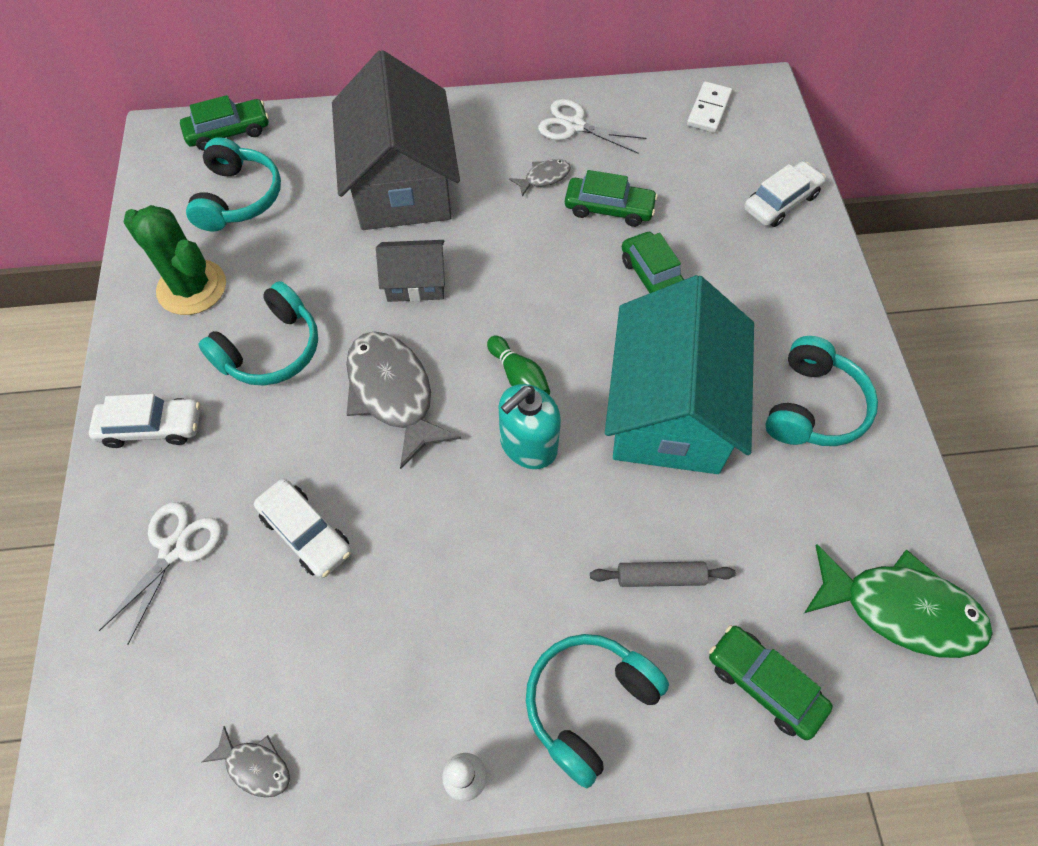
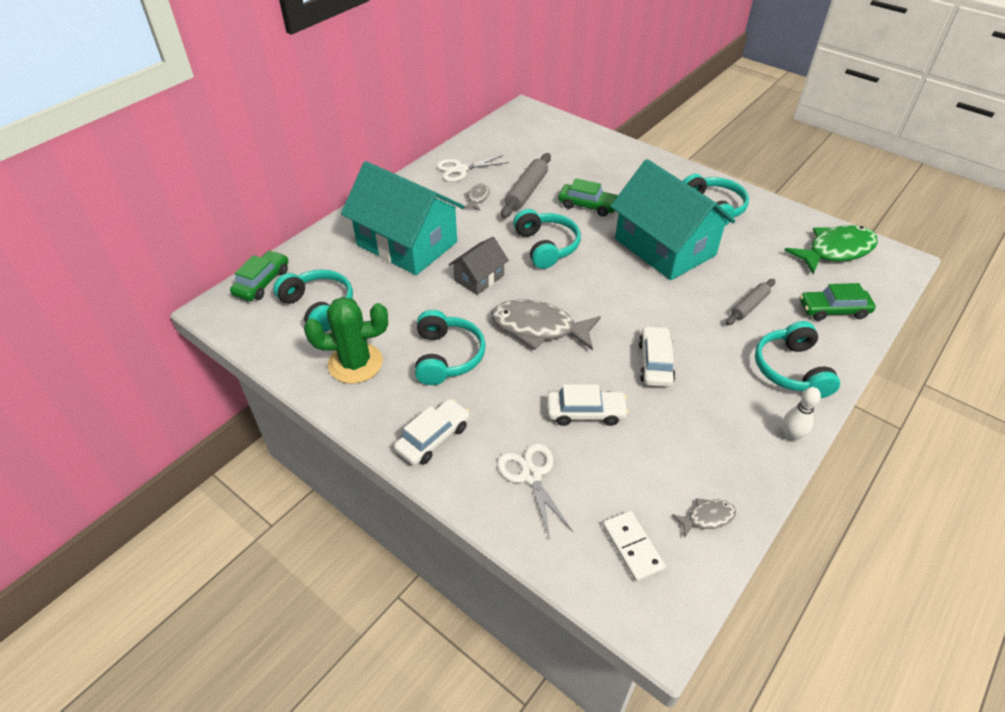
camera: 45 degrees left, 15 degrees down
grey house [332,50,460,230] -> turquoise house [341,161,464,275]
green bowling pin [487,336,550,395] -> none
turquoise soap dispenser [498,384,561,469] -> none
green car [565,170,658,227] -> grey rolling pin [501,153,551,218]
white domino [687,81,732,133] -> white domino moved to [603,511,666,582]
white car [744,161,826,227] -> white car moved to [638,326,676,387]
none -> turquoise headphones [513,209,581,269]

